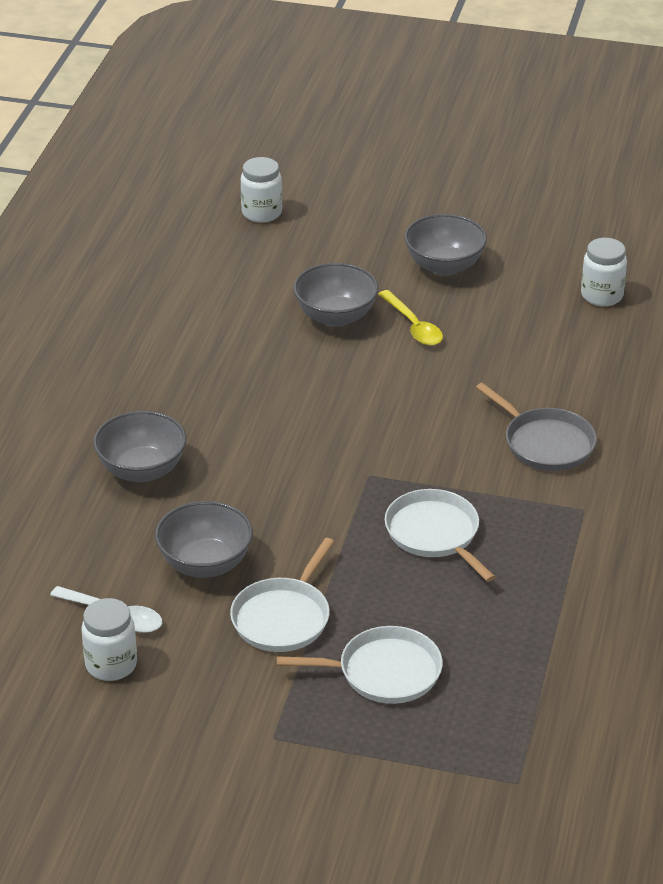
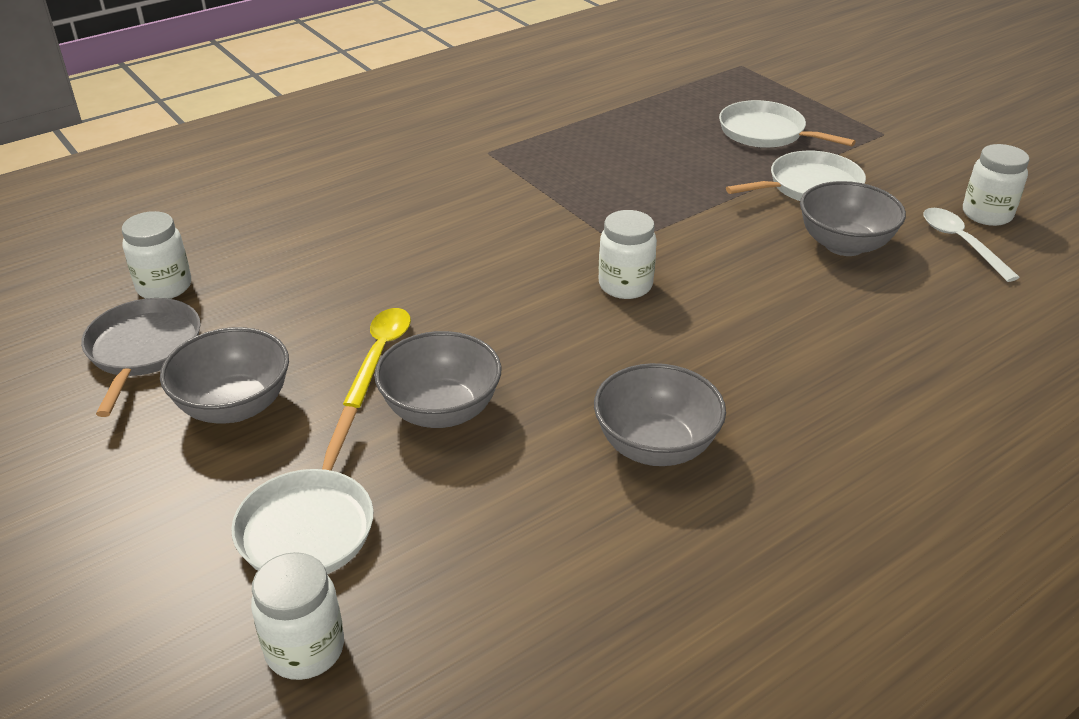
camera: 140 degrees left, 0 degrees up
grey bowl [93,411,186,482] -> grey bowl moved to [594,363,726,466]
white pan [385,489,496,582] -> white pan moved to [231,406,374,574]
grey pan [476,383,597,471] -> grey pan moved to [81,298,201,417]
none -> white jar [599,210,657,299]

